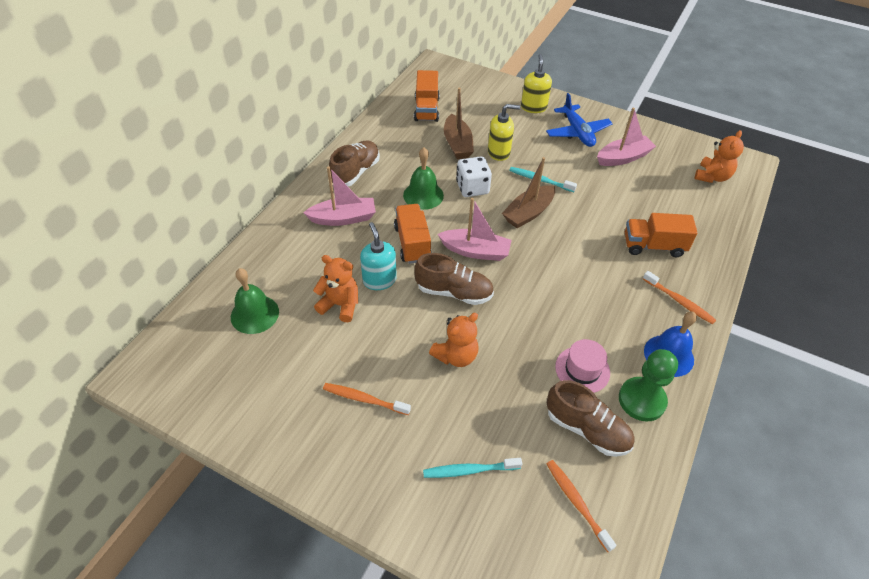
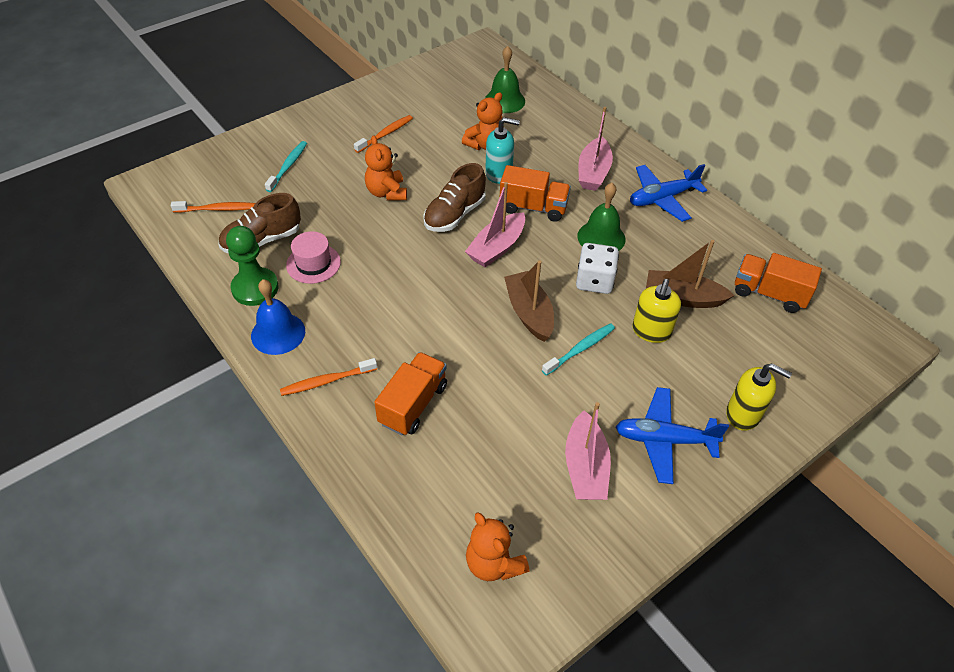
camera: 115 degrees right, 0 degrees up
brown shoe [329,140,380,186] -> blue plane [630,164,707,222]

